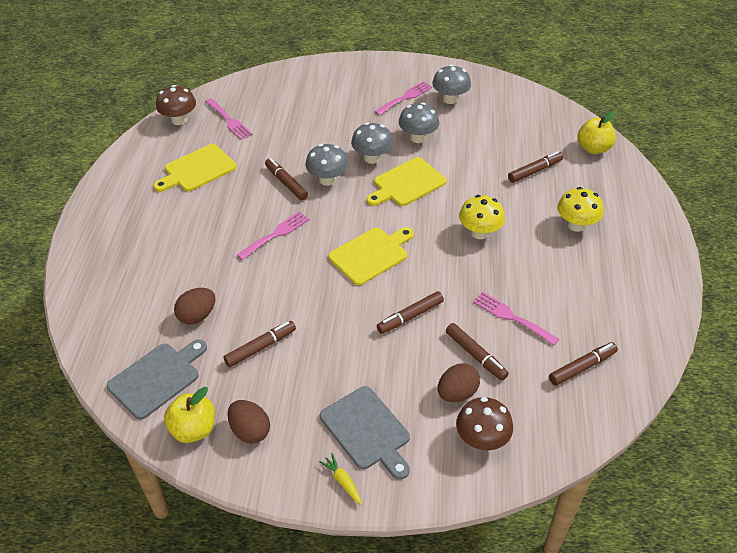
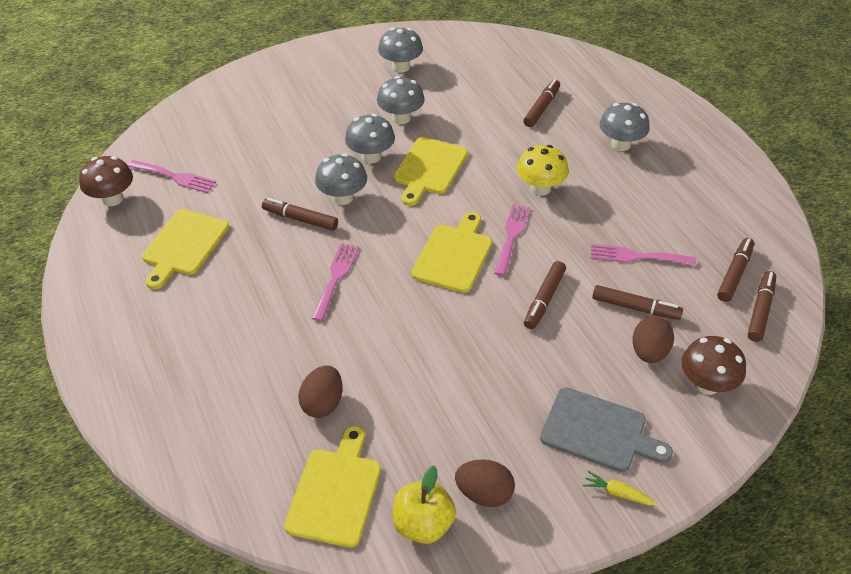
camera: 30 degrees left, 0 degrees up
grey cutting board [107,339,207,420] -> yellow cutting board [284,426,381,548]
brown marker [224,321,296,367] -> brown marker moved to [748,271,776,342]
pink fork [374,81,432,115] -> pink fork moved to [494,204,530,276]
yellow mushroom [557,187,603,232] -> grey mushroom [600,103,650,151]
yellow apple [578,111,616,154] -> none

